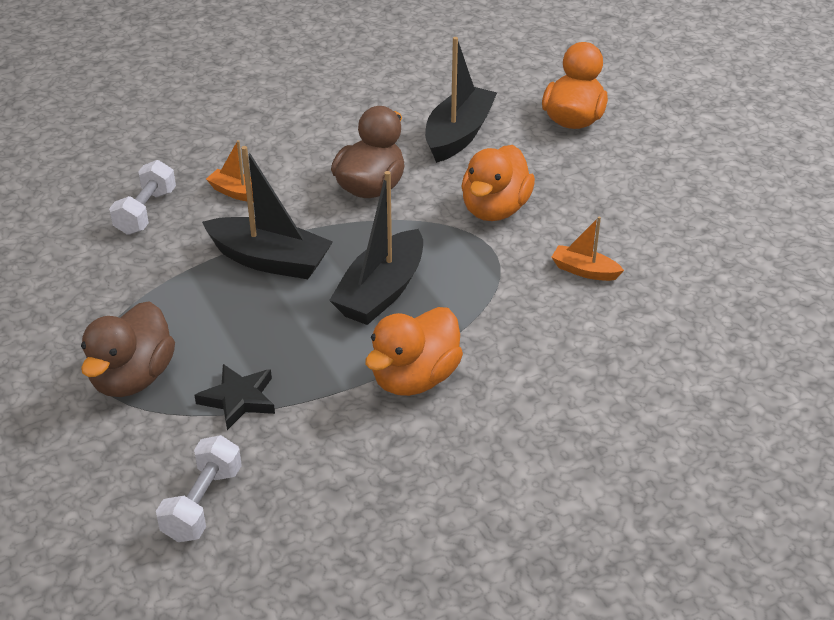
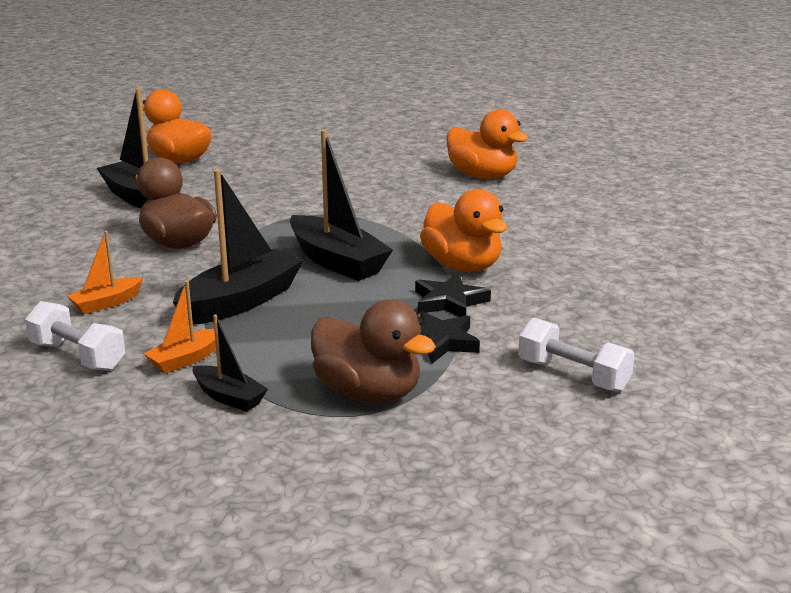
camera: 70 degrees left, 15 degrees down
orange duck [461,145,535,221] -> orange duck moved to [447,109,528,179]
orange boat [551,216,624,281] -> orange boat moved to [144,280,216,374]
none -> black boat [193,315,268,412]
none -> black star [415,273,491,317]

